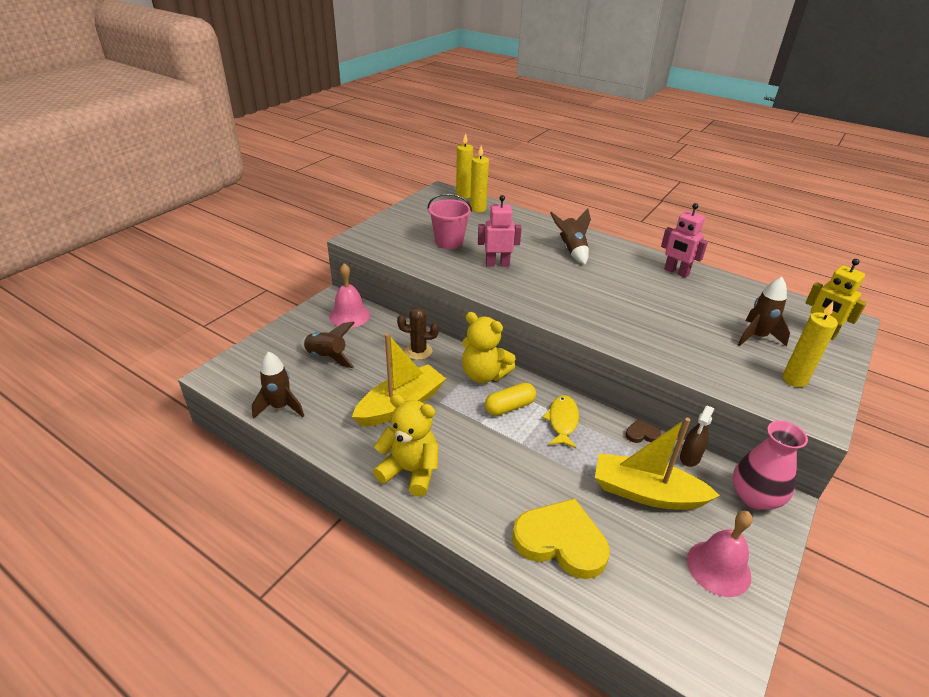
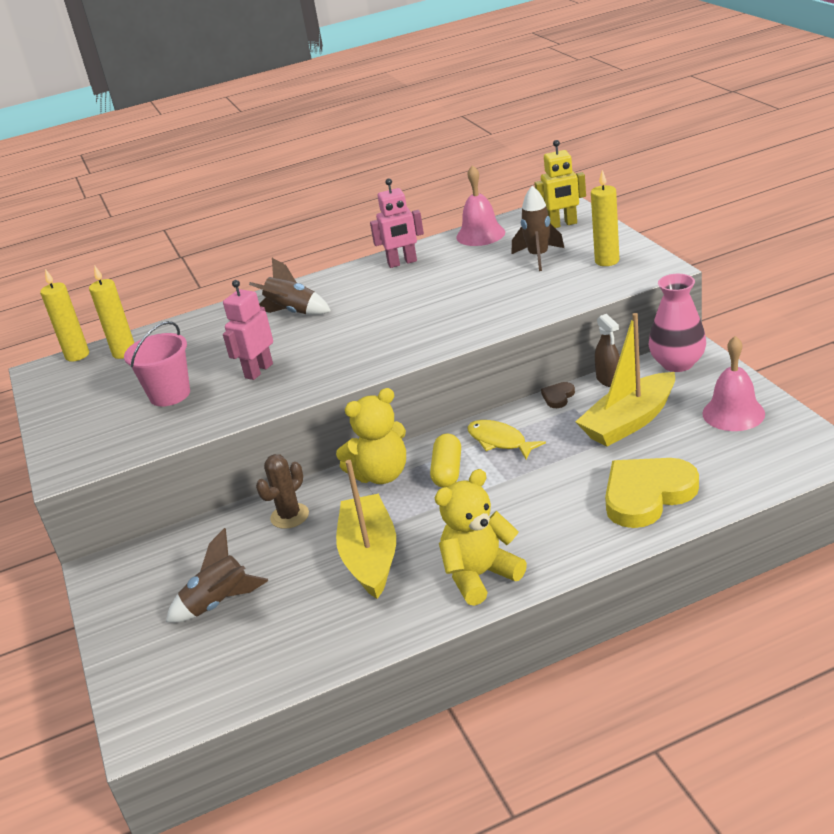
camera: 50 degrees left, 5 degrees down
brown rocket [252,351,304,419] -> none
pink bell [329,263,370,328] -> pink bell moved to [456,165,505,246]

